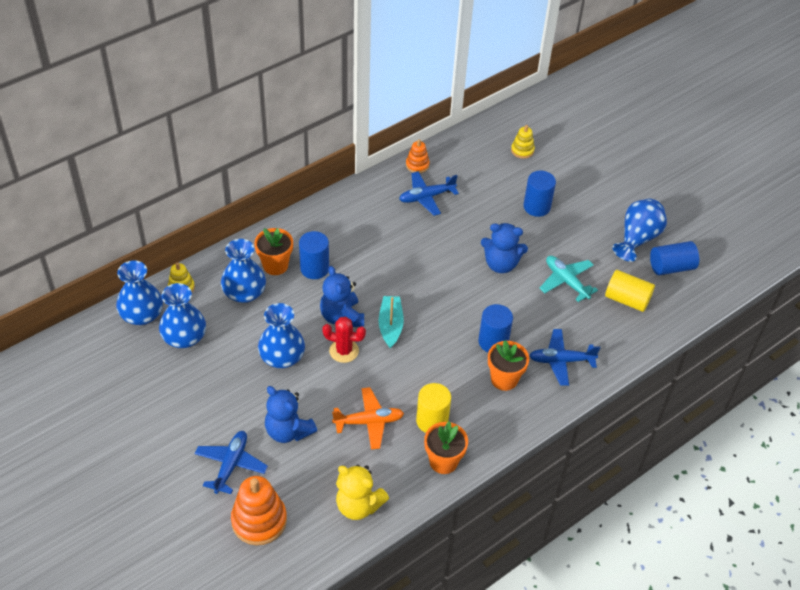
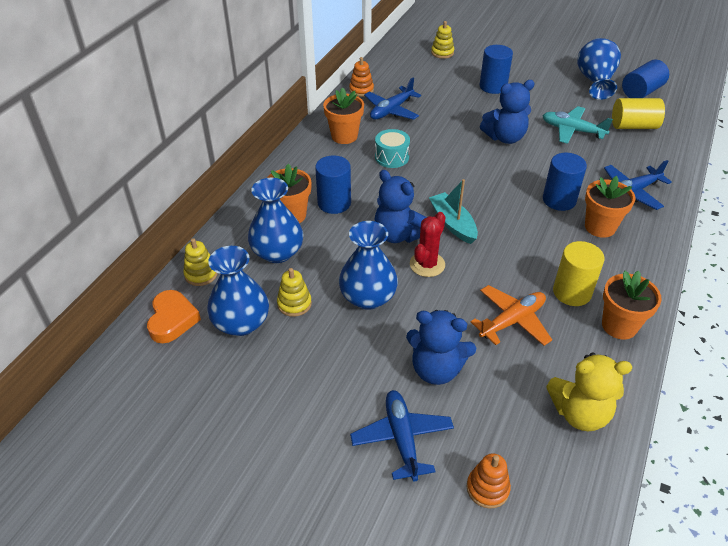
camera: 25 degrees left, 5 degrees down
blue vase [116,260,163,325] -> orange heart [147,290,201,343]
orange stacking toy [231,476,287,545] -> orange stacking toy [467,453,511,509], size x0.55
red cactus [322,317,366,363] -> red cactus turned 45 degrees counterclockwise [410,212,446,277]
none -> yellow stacking toy [277,268,312,317]
none -> orange flower pot [323,87,364,144]
none -> turquoise drum [375,129,410,168]

